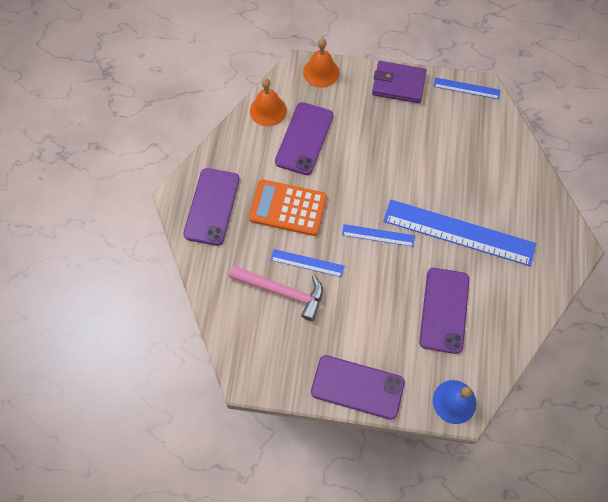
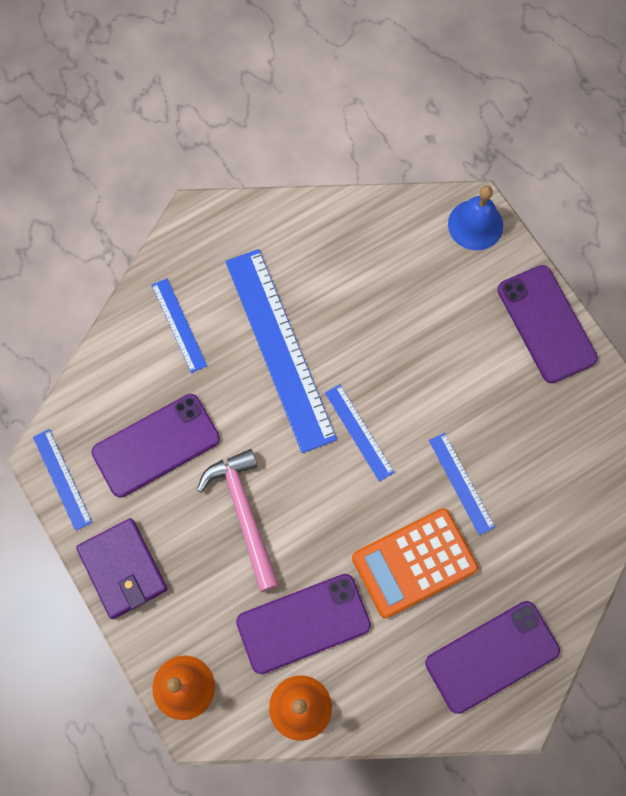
camera: 130 degrees left, 5 degrees up
pink hammer [229,265,323,321] -> pink hammer moved to [197,449,279,592]
orange calculator [249,179,327,236] -> orange calculator turned 90 degrees clockwise [352,508,478,618]
purple phone [419,268,470,354] -> purple phone moved to [91,394,220,498]
none -> blue ruler [151,278,207,373]

